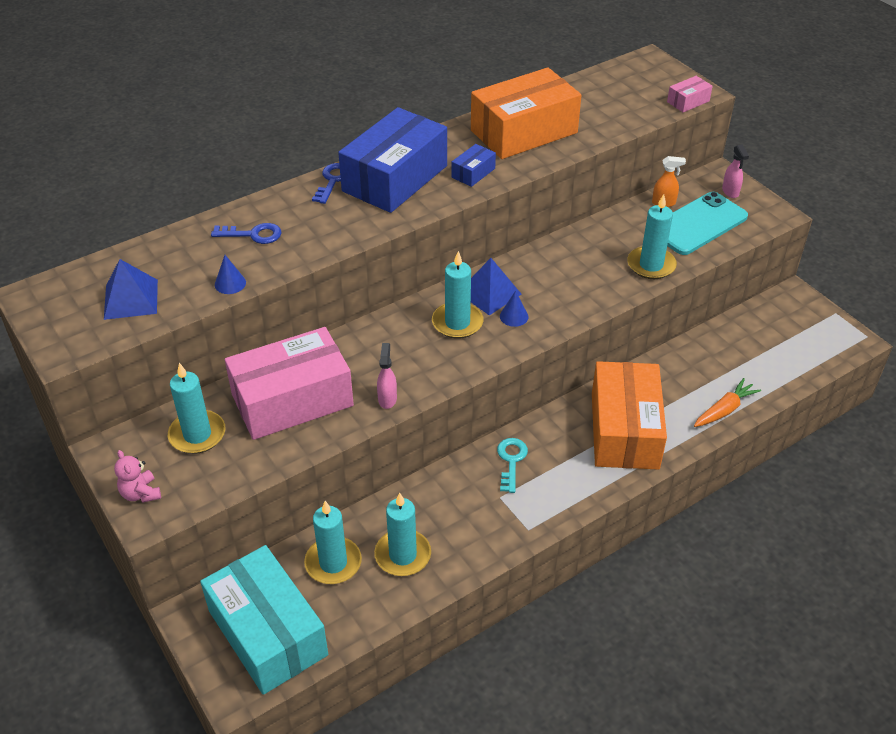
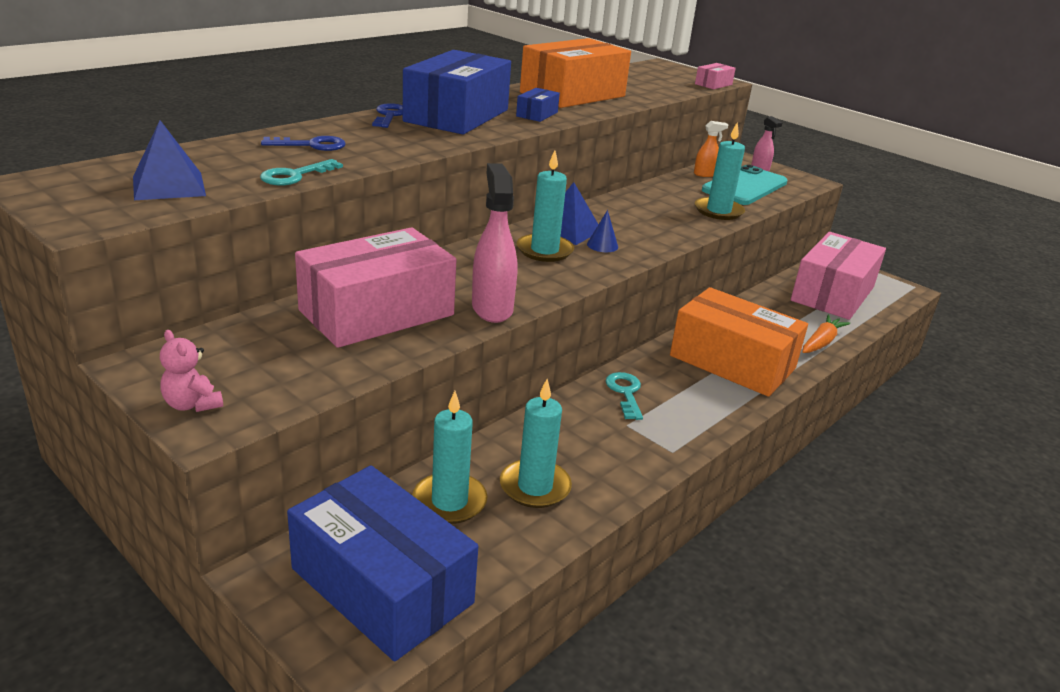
camera: 15 degrees left, 15 degrees down
turquoise candle [168,363,226,454] -> none
turquoise box [200,545,328,695] -> blue box [287,465,478,661]
blue cone [215,255,246,294] -> turquoise key [260,159,343,185]
pink spray bottle [377,343,397,409] -> pink spray bottle [472,163,517,323], size x1.83
orange box [592,361,667,470] -> orange box turned 45 degrees counterclockwise [670,287,808,397]
none -> pink box [791,232,886,320]

